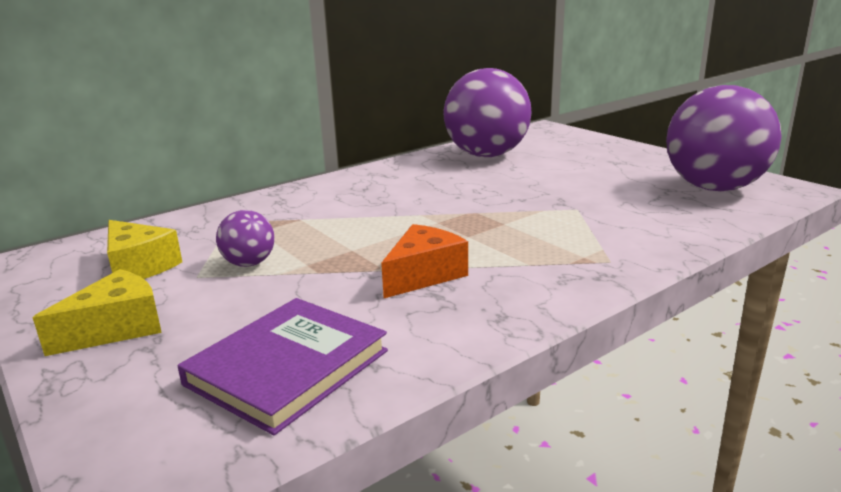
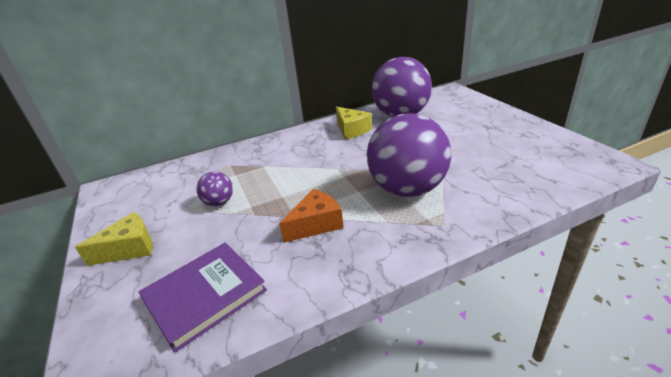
camera: 15 degrees right, 10 degrees up
yellow cheese [107,220,182,279] -> yellow cheese moved to [336,107,372,139]
purple ball [666,85,782,191] -> purple ball moved to [367,113,451,197]

